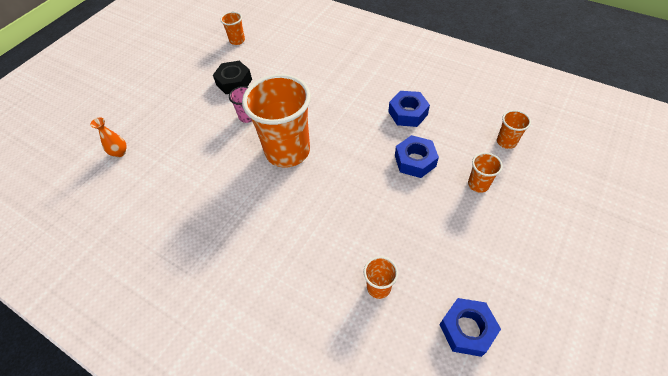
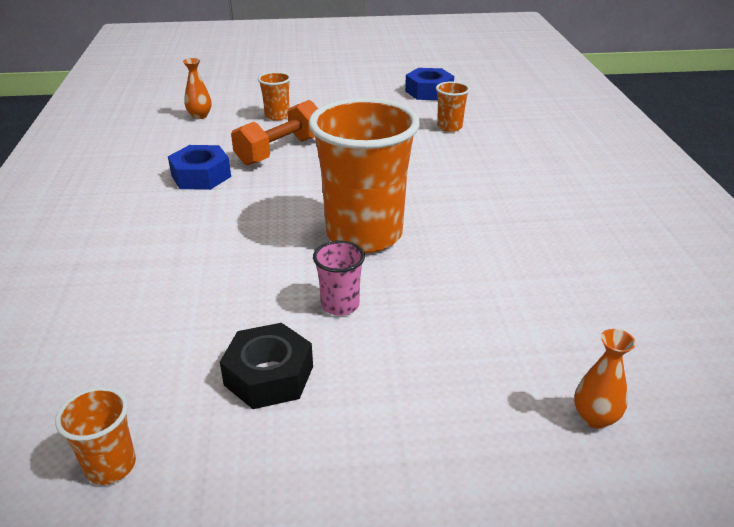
camera: 130 degrees left, 20 degrees down
blue nut [395,135,439,178] -> orange dumbbell [231,100,318,166]
orange cup [497,110,531,149] -> orange vase [183,58,212,119]

